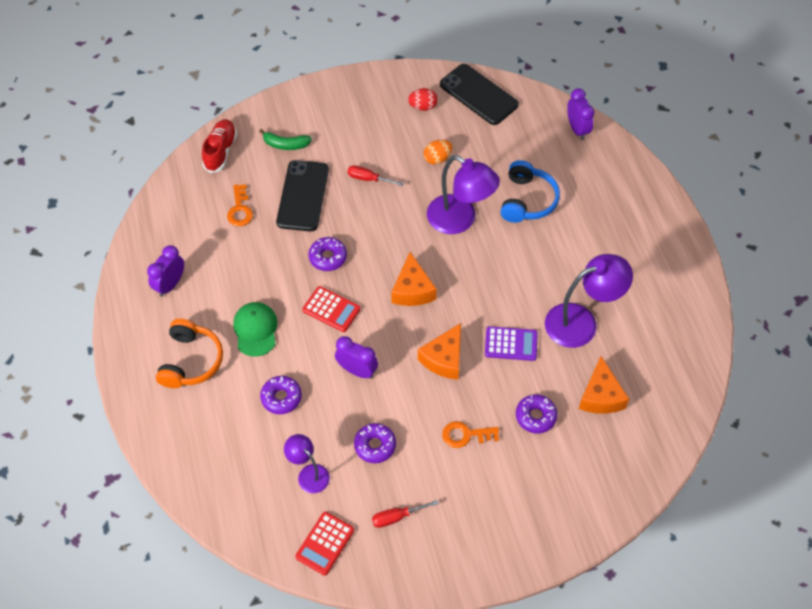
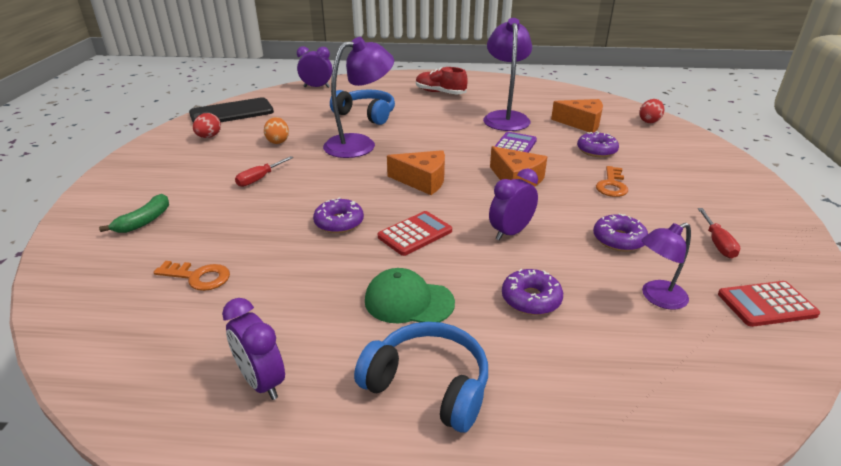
camera: 70 degrees left, 25 degrees down
orange headphones [156,319,223,388] -> blue headphones [354,322,488,432]
red shoe [202,119,237,173] -> red shoe moved to [416,67,468,94]
black phone [276,160,329,231] -> none
red calculator [295,512,354,576] -> red calculator turned 120 degrees clockwise [718,281,820,327]
none -> red egg [639,99,665,123]

